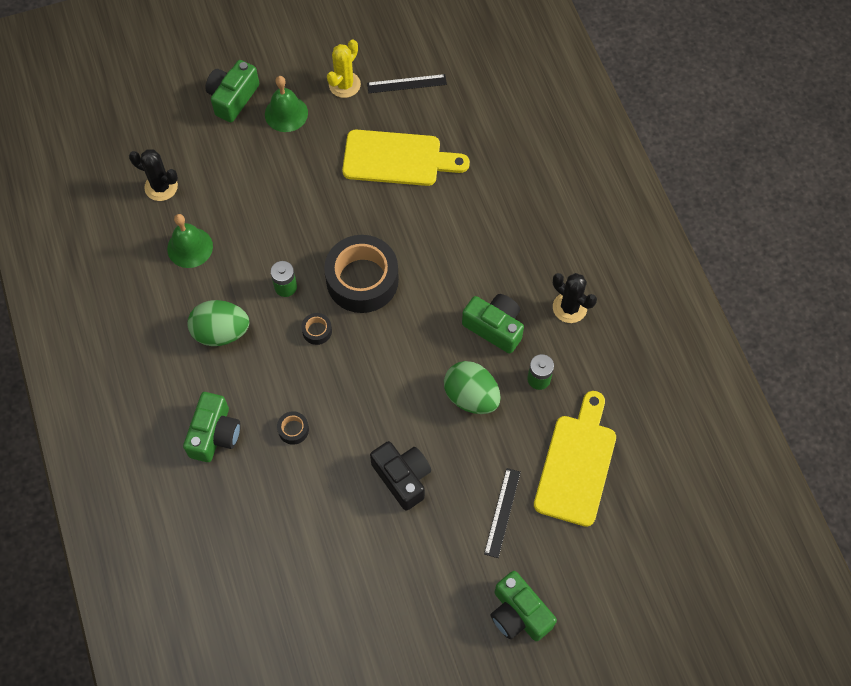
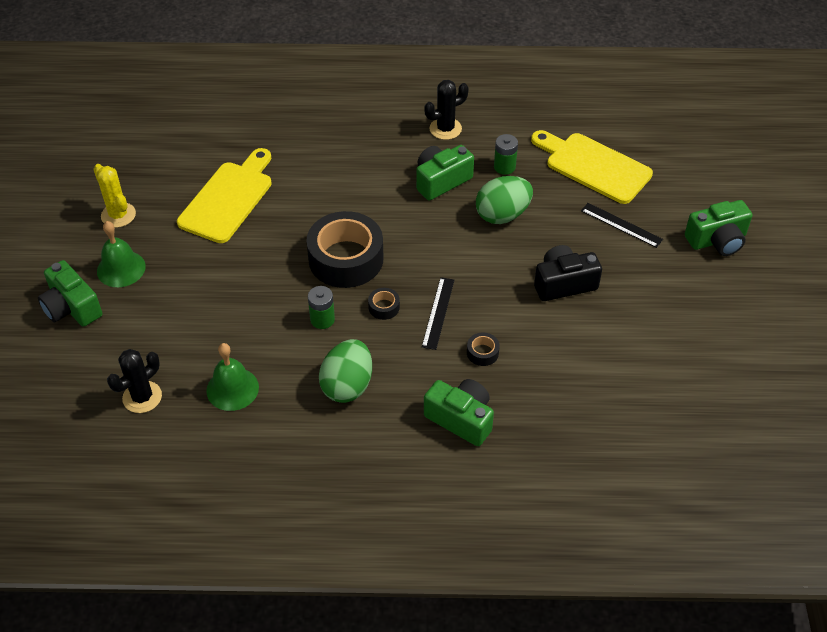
camera: 70 degrees left, 15 degrees down
black ruler [367,74,447,93] -> black ruler moved to [422,277,454,350]

